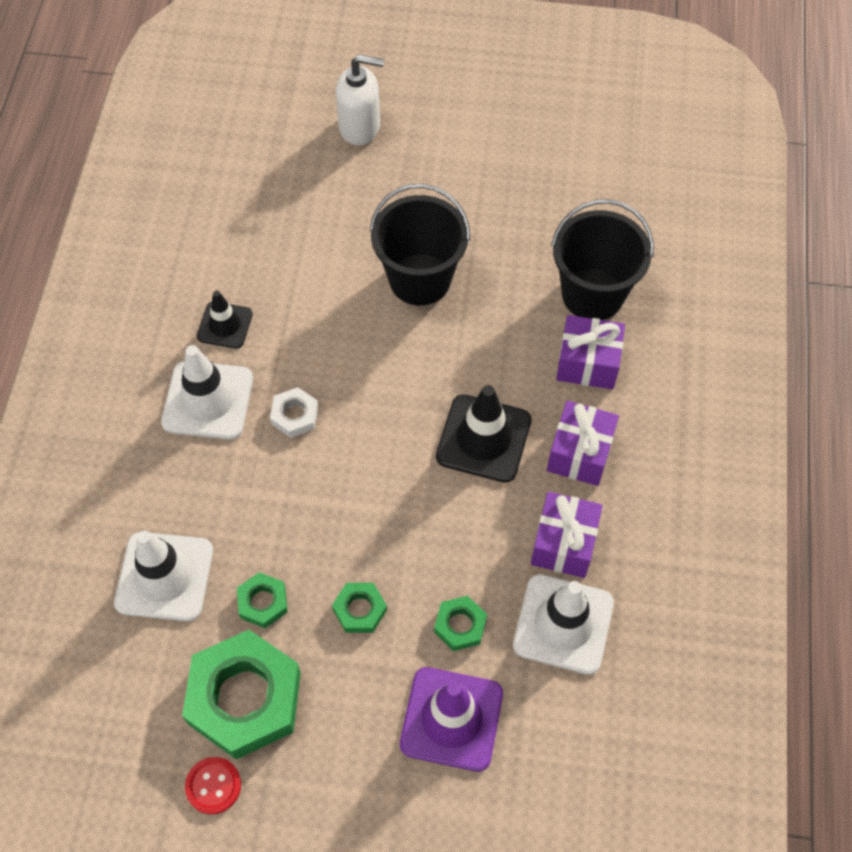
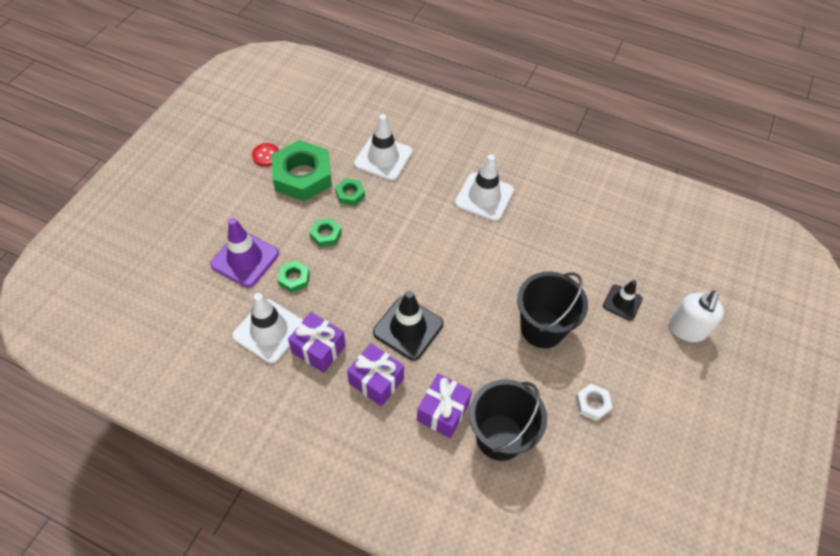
camera: 105 degrees right, 5 degrees down
black traffic cone [197,291,253,349] -> black traffic cone moved to [603,280,643,321]
white nut [270,387,318,438] -> white nut moved to [576,384,613,421]

